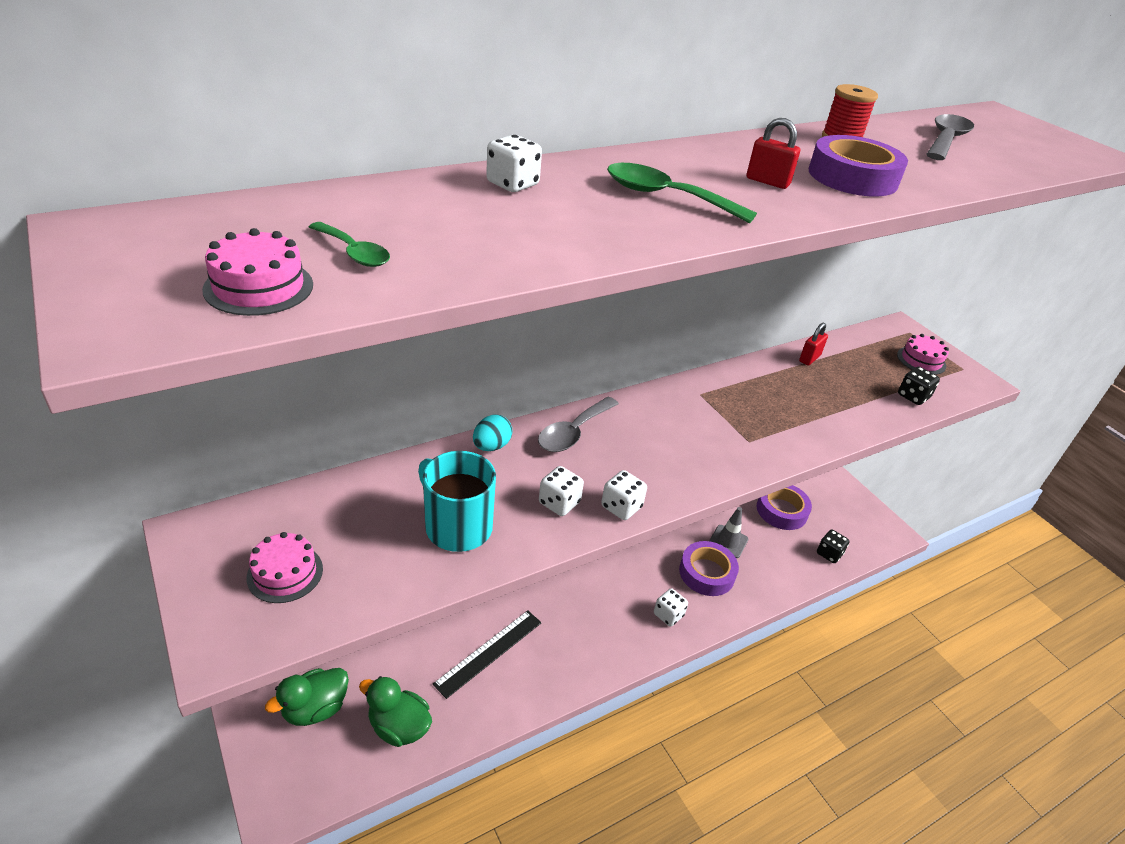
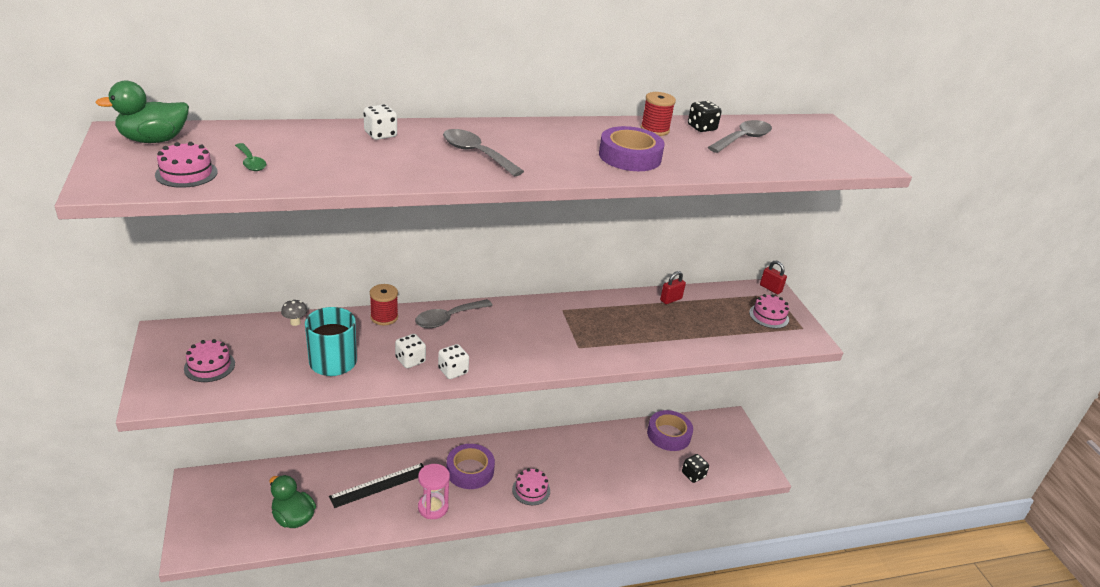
camera: 15 degrees right, 5 degrees down
green duck [265,668,349,726] -> green duck moved to [95,81,189,143]
turquoise egg [473,414,513,451] -> red spool [370,284,398,325]
green spoon [607,163,757,223] -> grey spoon [443,129,524,176]
white dice [654,588,688,627] -> pink cake [512,468,550,505]
purple tape [679,541,739,596] -> purple tape moved to [446,444,495,489]
grey traffic cone [709,507,748,558] -> none
red padlock [746,118,800,189] -> red padlock moved to [760,260,787,294]
black dice [898,367,940,405] -> black dice moved to [688,101,722,132]
none -> grey mushroom [281,299,307,326]
none -> pink hourglass [418,464,450,519]

